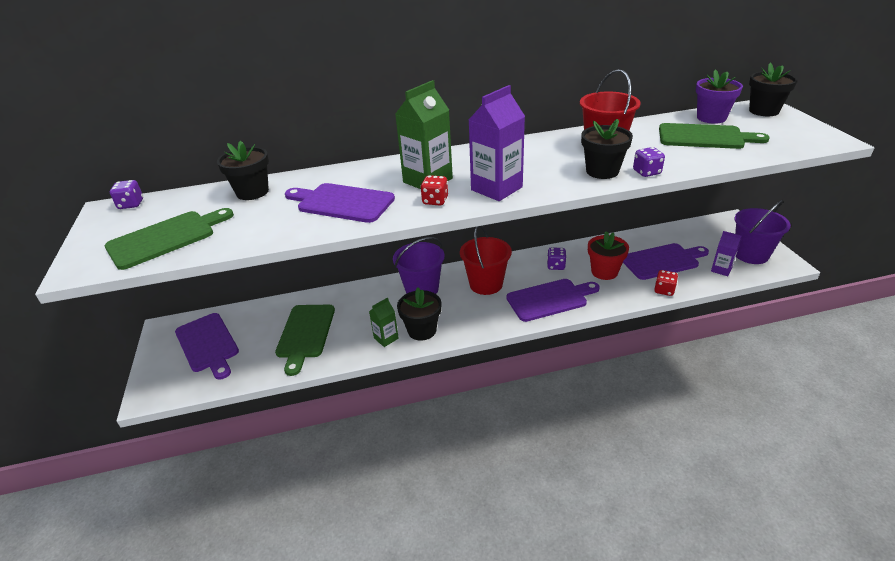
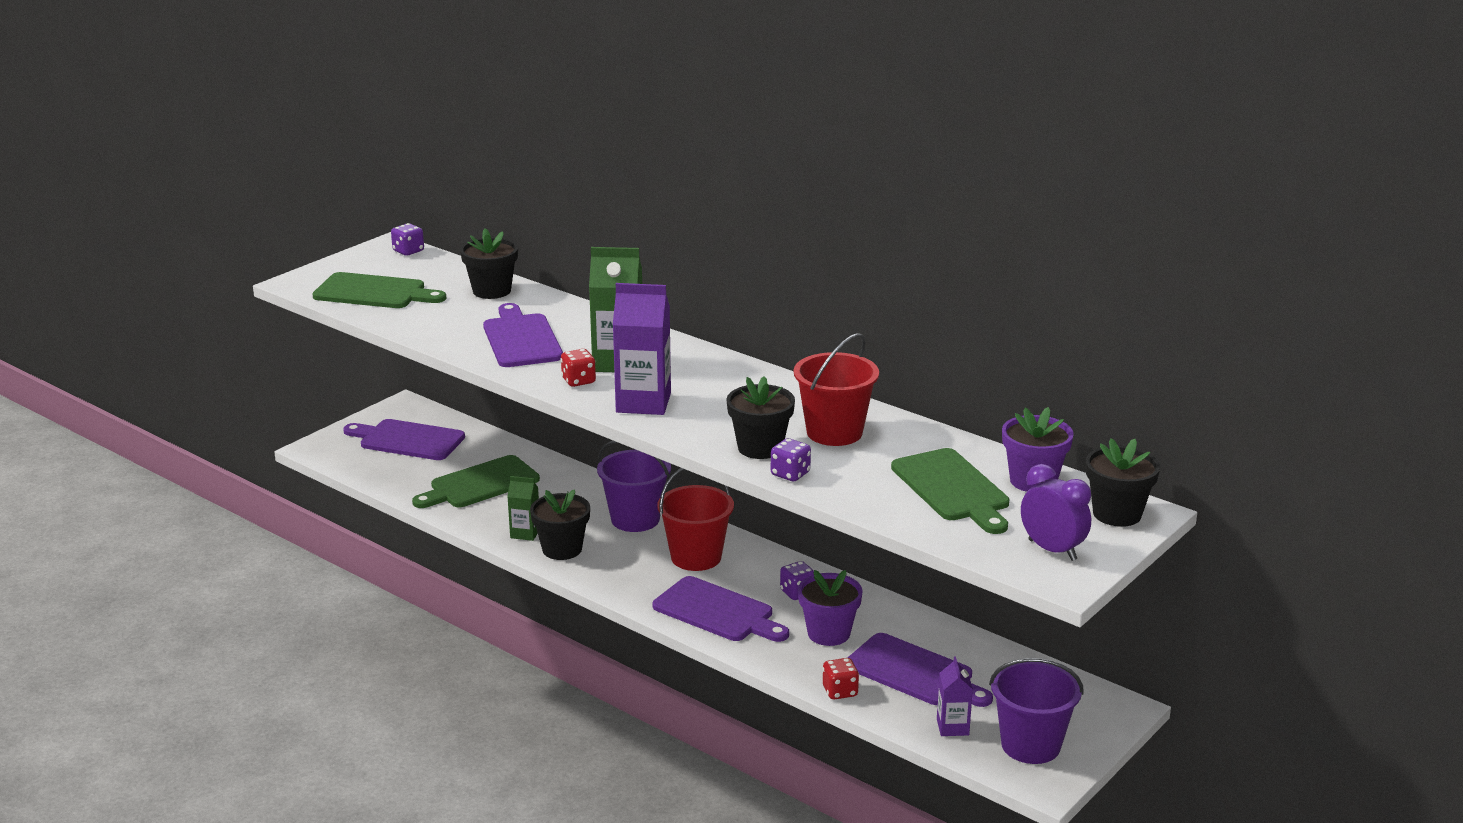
camera: 50 degrees right, 10 degrees down
purple cutting board [175,313,239,380] -> purple cutting board turned 90 degrees clockwise [343,419,465,460]
red flower pot [588,231,629,280] -> purple flower pot [798,570,863,646]
none -> purple clock [1021,464,1091,561]

